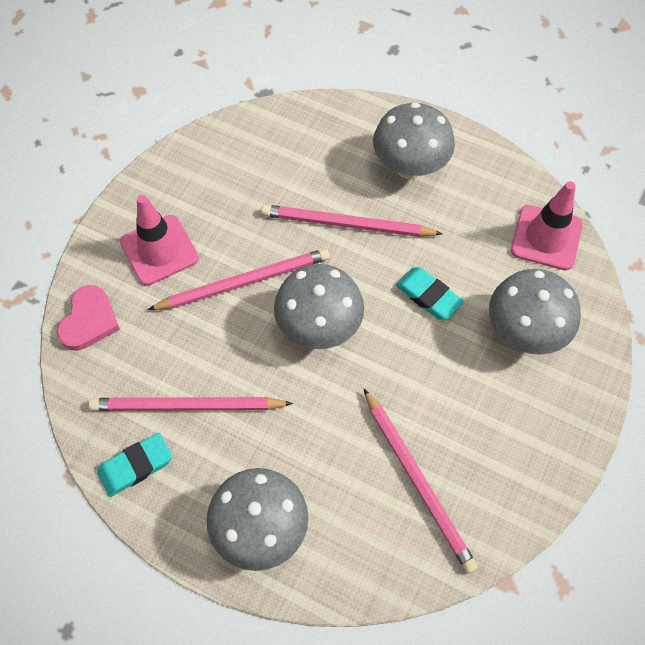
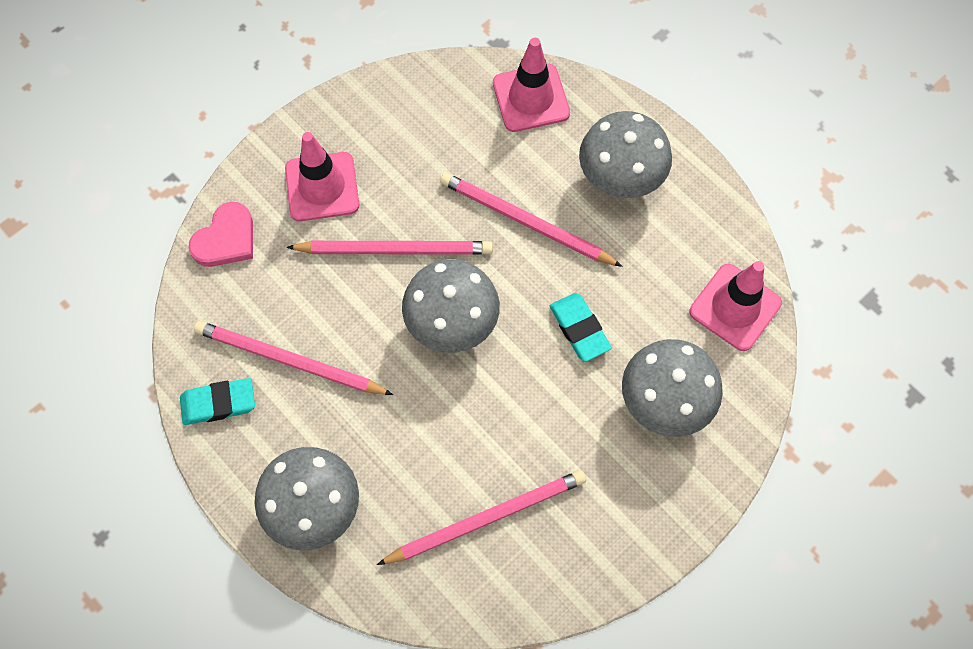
camera: 20 degrees right, 5 degrees up
pink pencil [364,389,478,574] -> pink pencil turned 105 degrees counterclockwise [377,470,586,565]
none -> pink traffic cone [493,38,570,132]

